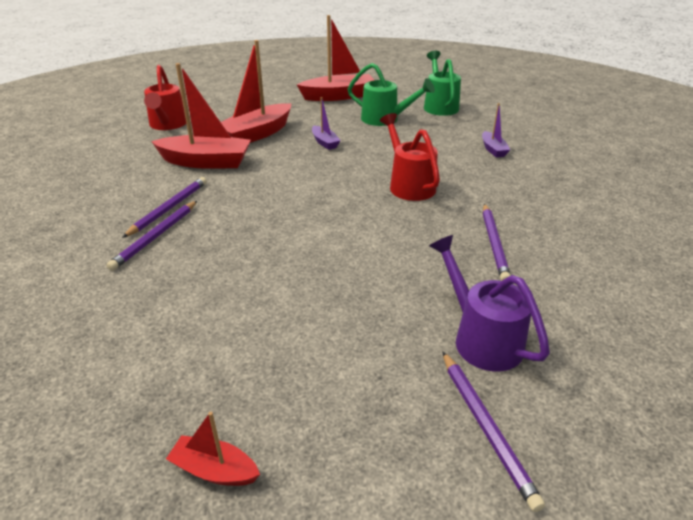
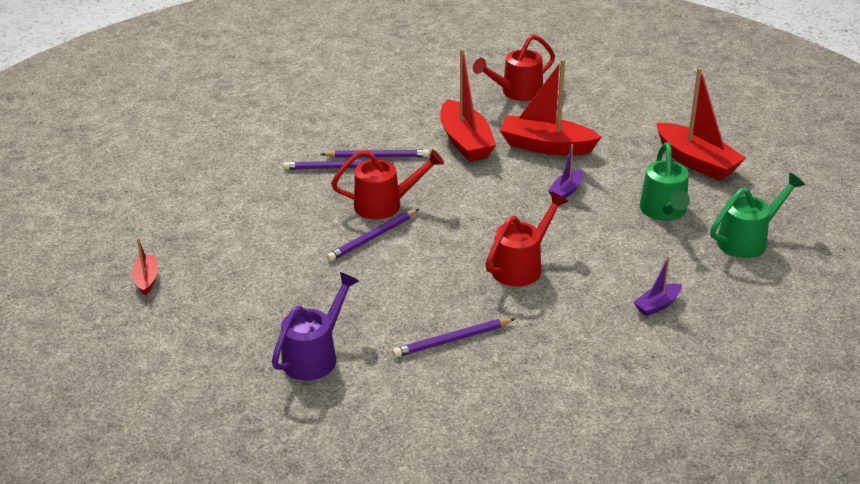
camera: 65 degrees right, 0 degrees up
purple pencil [442,351,545,512] -> purple pencil moved to [327,209,419,261]
none -> red watering can [331,149,444,219]

